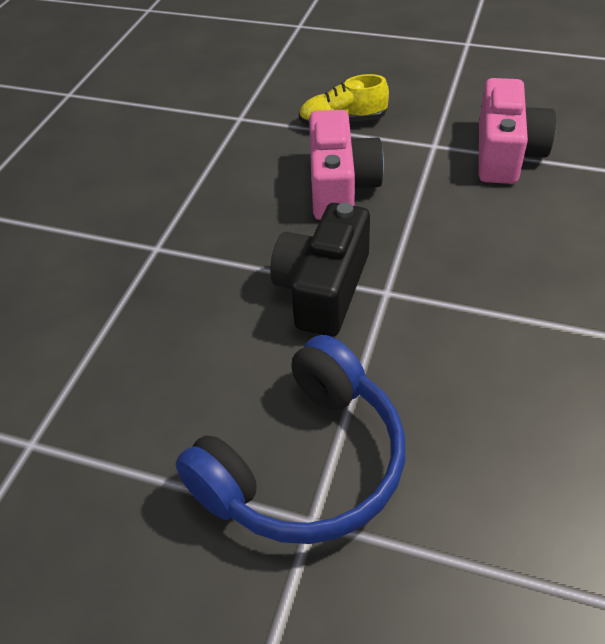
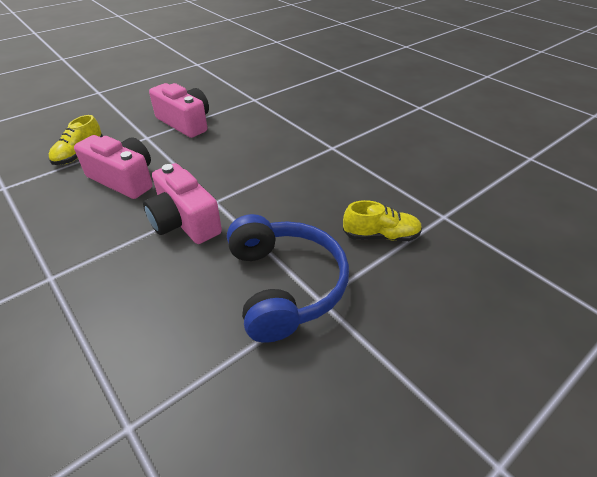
camera: 60 degrees left, 5 degrees down
black camera [270,203,370,337] -> pink camera [143,163,222,244]
none -> yellow shoe [343,200,422,242]

